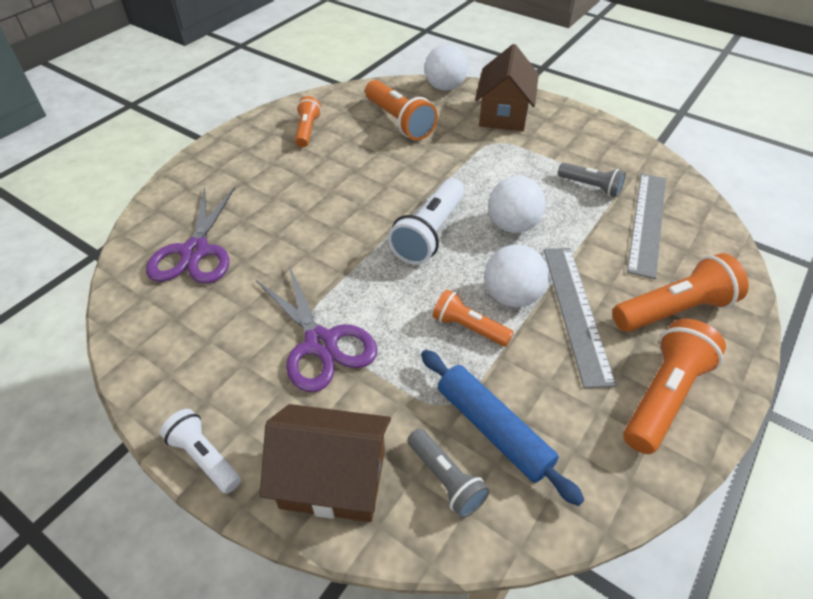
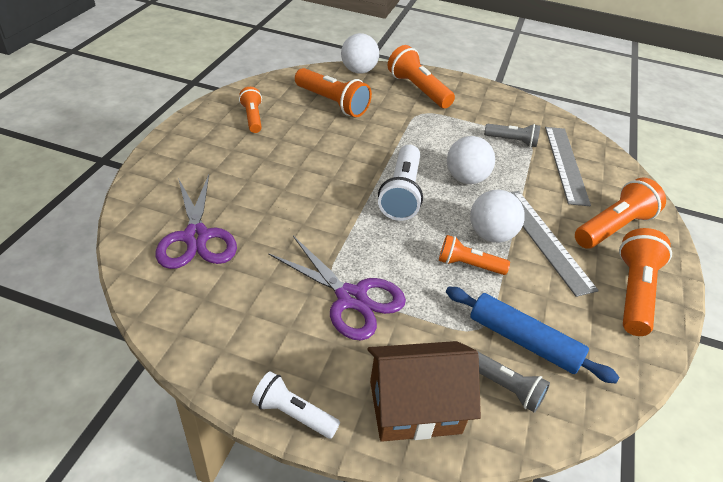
camera: 20 degrees left, 5 degrees down
brown house [475,44,539,132] -> orange flashlight [387,45,455,108]

